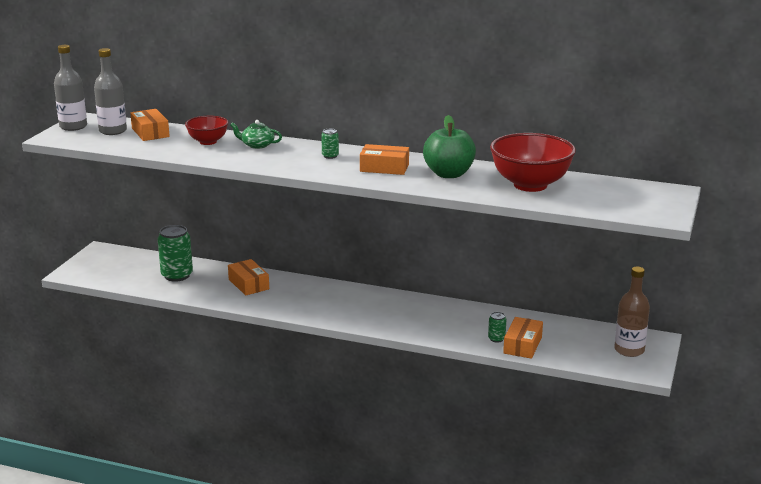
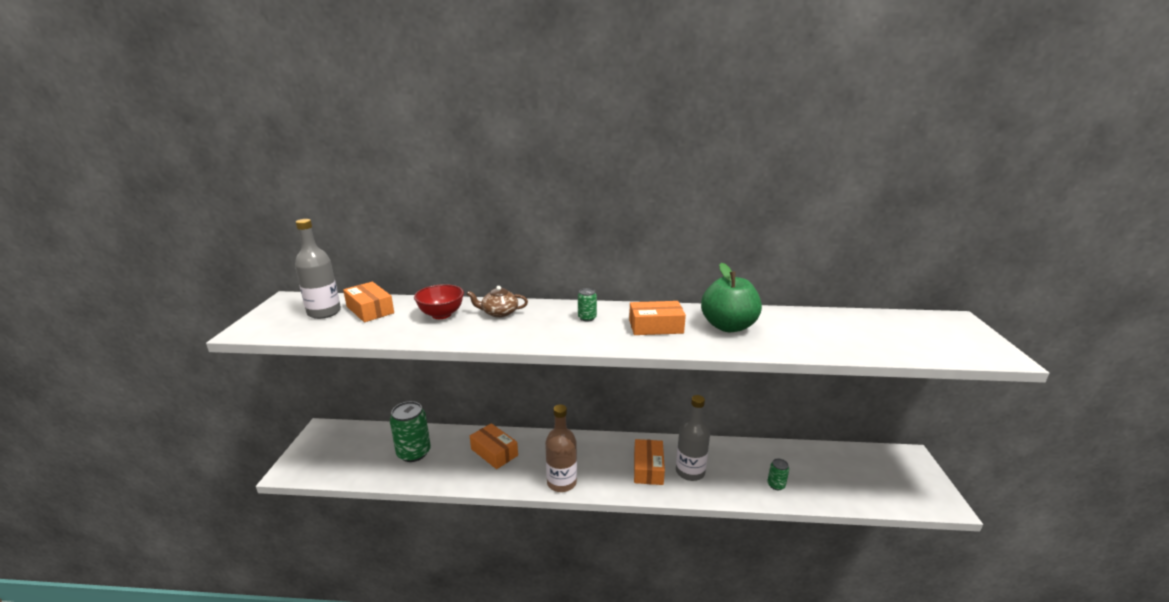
camera: 15 degrees left, 0 degrees up
grey bottle [54,45,87,131] -> grey bottle moved to [676,395,710,481]
green teapot [230,120,282,149] -> brown teapot [467,286,528,318]
red bowl [490,133,576,192] -> none
orange box [503,317,543,359] -> orange box moved to [634,439,665,485]
brown bottle [614,267,650,357] -> brown bottle moved to [545,404,577,492]

